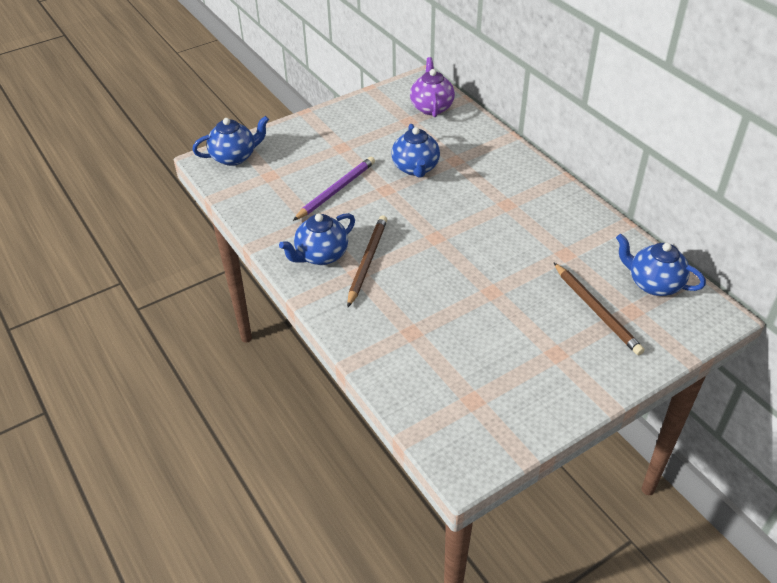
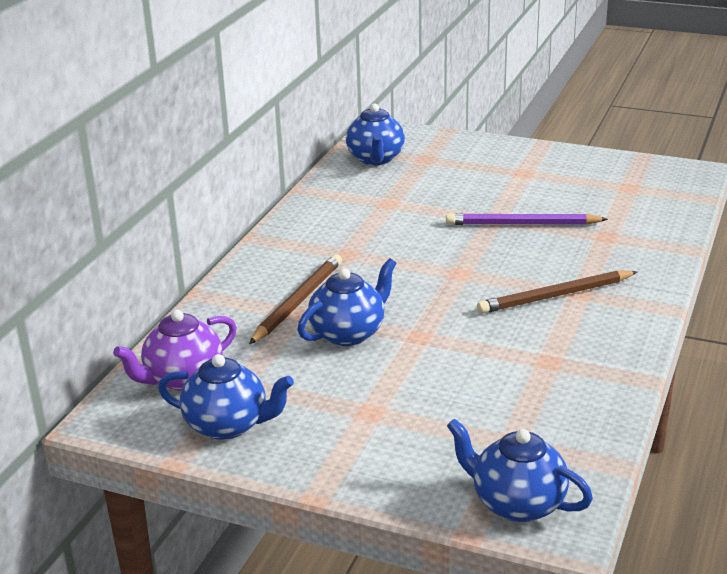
camera: 125 degrees left, 15 degrees down
blue teapot [279,213,355,265] -> blue teapot moved to [158,354,294,440]
purple pencil [293,157,375,221] -> purple pencil moved to [446,213,608,225]
brown pencil [553,262,645,356] -> brown pencil moved to [249,254,342,344]

